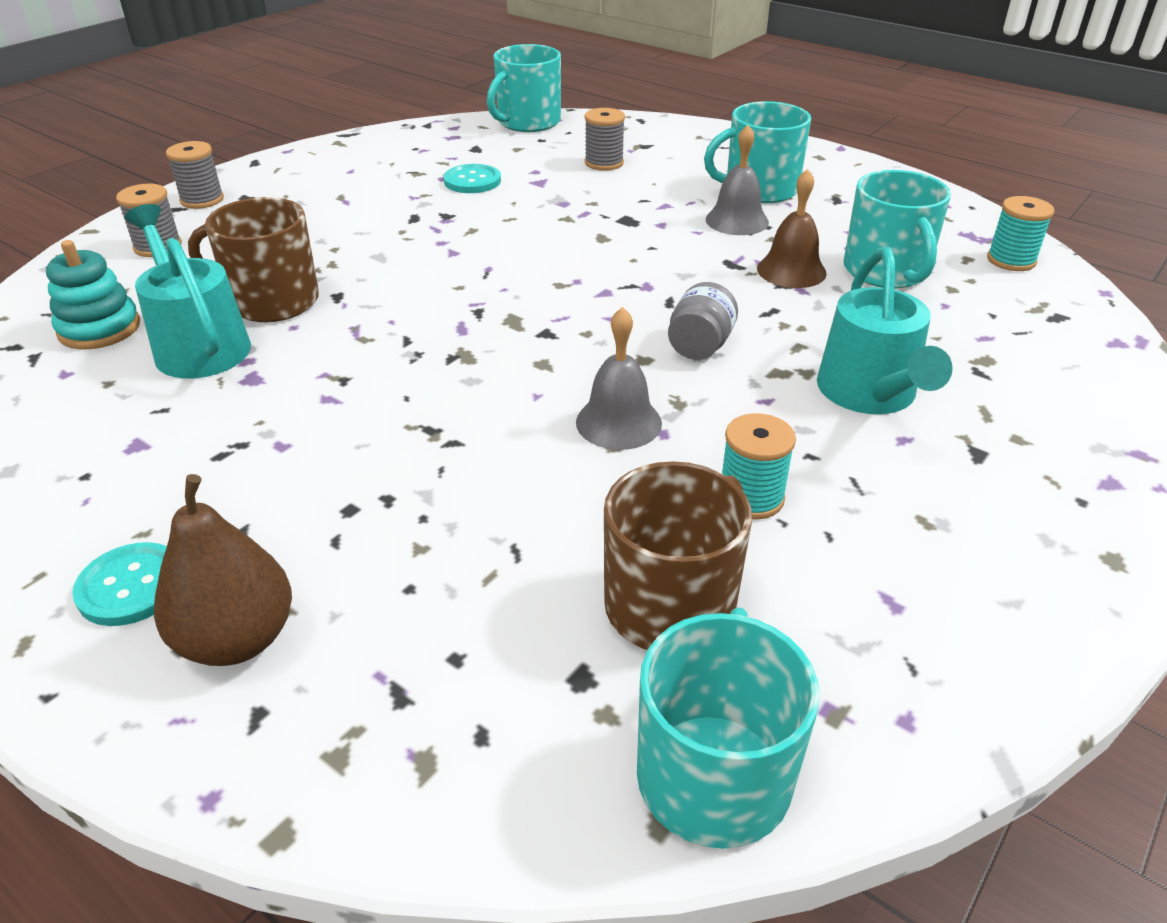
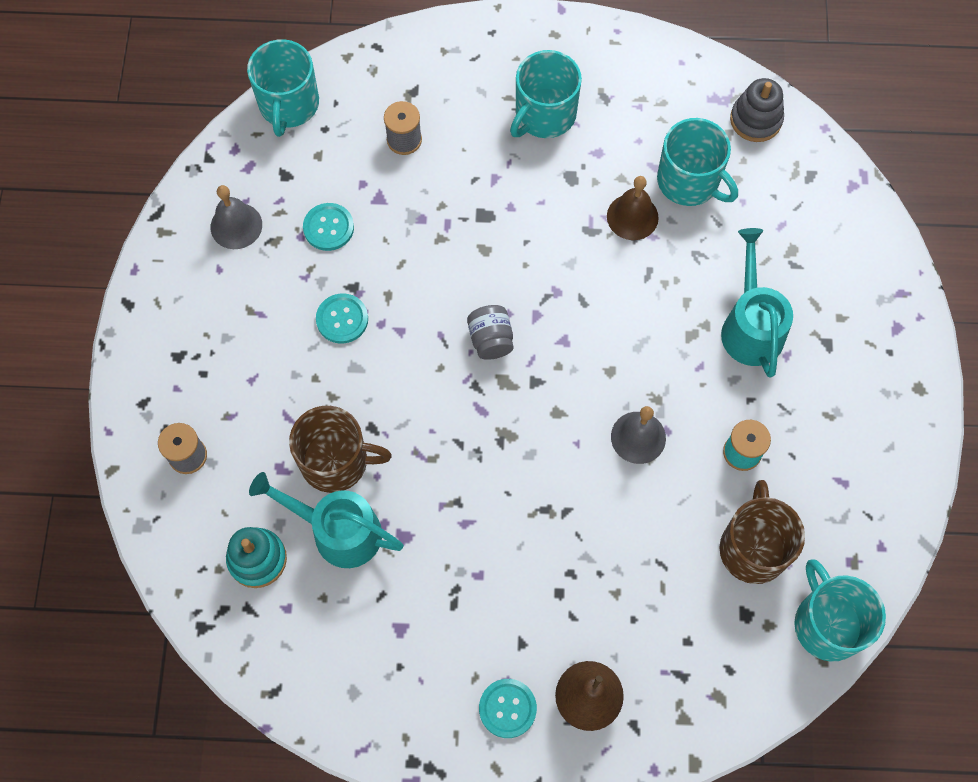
camera: 35 degrees left, 30 degrees up
grey spool [166,141,224,209] -> none
brown mug [188,197,319,322] -> brown mug turned 150 degrees counterclockwise [289,406,392,493]
grey jar [668,282,738,360] -> grey jar moved to [467,305,514,360]
grey bell [706,125,769,235] -> grey bell moved to [211,185,262,249]
turquoise watering can [817,247,953,414] -> turquoise watering can turned 150 degrees counterclockwise [721,228,793,378]
turquoise spool [987,196,1054,271] -> grey stacking toy [730,78,784,142]
none -> turquoise button [316,293,368,344]

